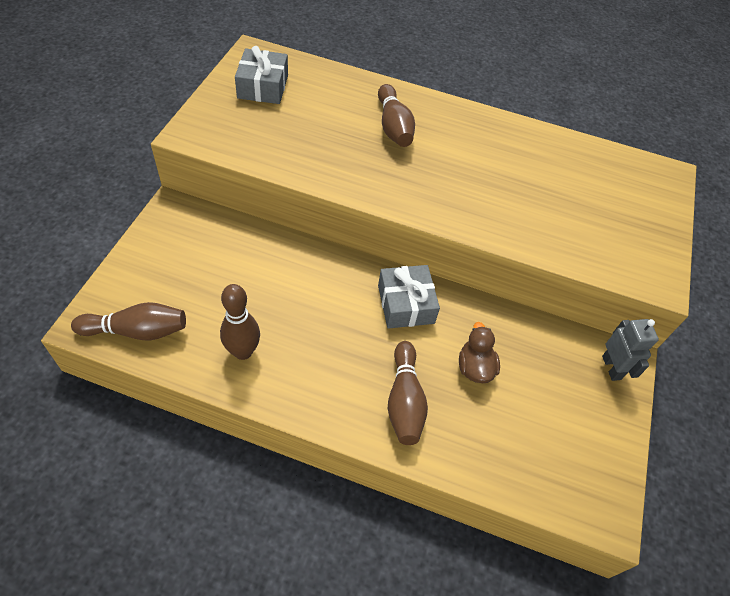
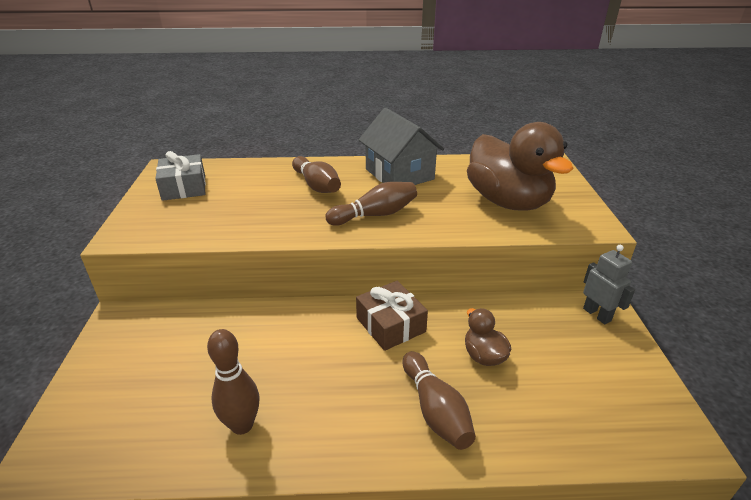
camera: 15 degrees left, 20 degrees down
brown bowling pin [71,302,186,341] -> brown bowling pin moved to [326,182,417,226]
grey gift [378,265,440,329] -> brown gift [356,281,428,351]
none -> grey house [359,107,444,185]
none -> brown duck [467,122,574,211]

